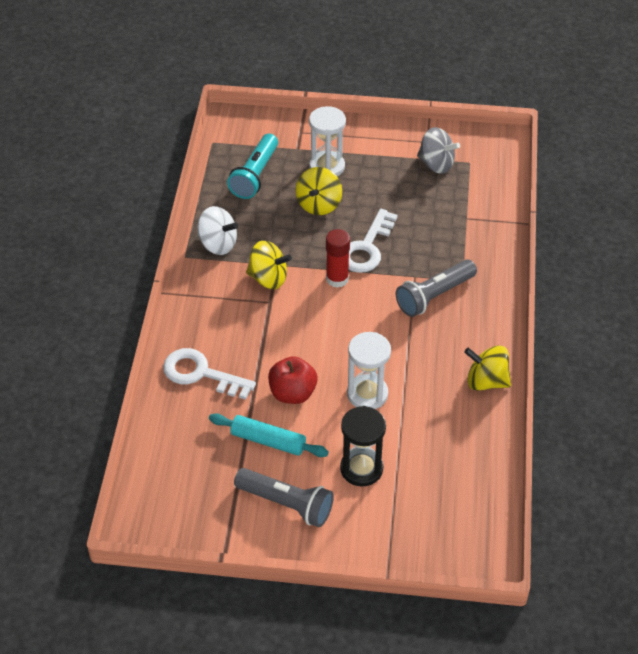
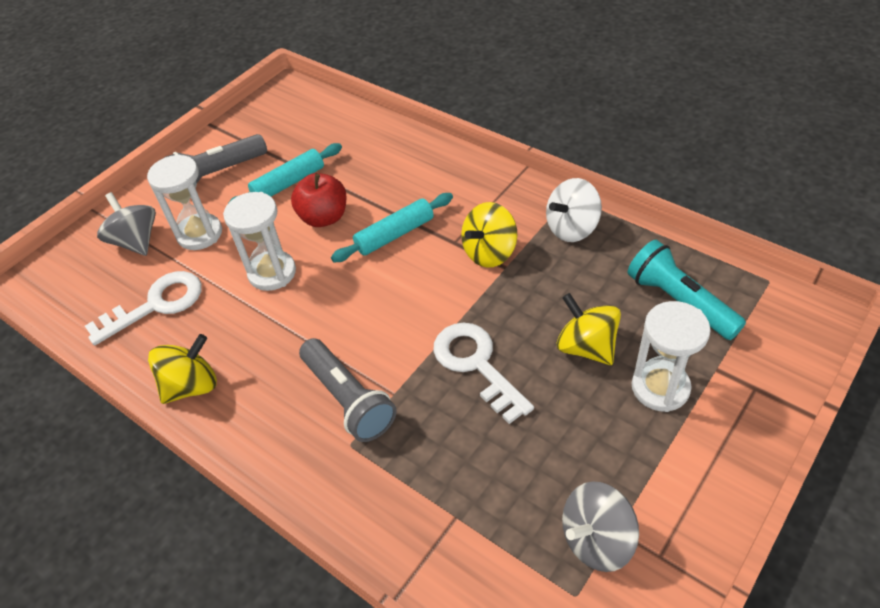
camera: 125 degrees right, 0 degrees up
white key [163,348,256,400] -> white key moved to [85,271,202,346]
red glue stick [326,229,350,288] -> none
black hourglass [340,406,386,487] -> white hourglass [147,154,222,250]
grey flashlight [396,260,477,317] -> grey flashlight turned 150 degrees clockwise [299,338,397,442]
none -> grey spinning top [97,192,156,256]
none -> turquoise rolling pin [331,193,453,262]

